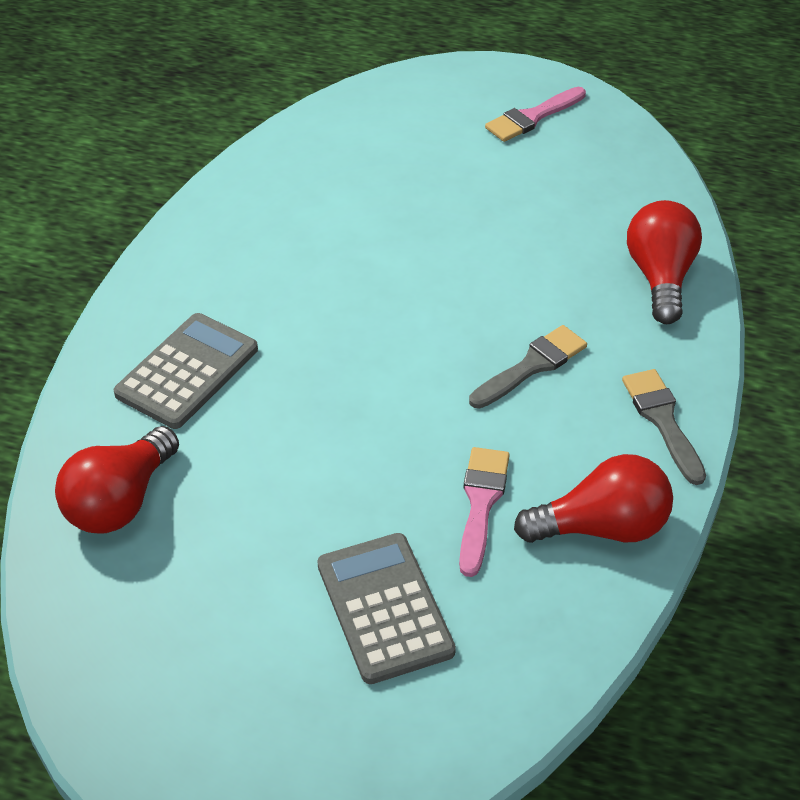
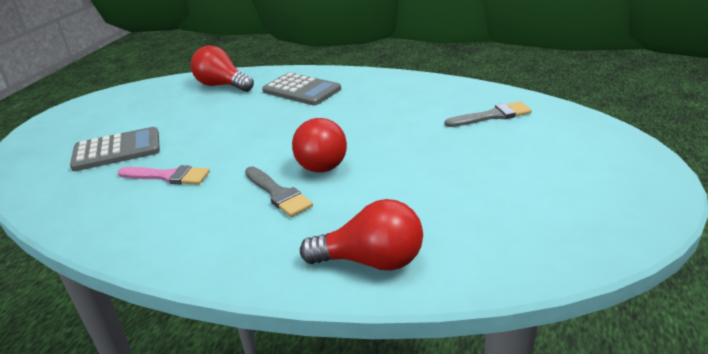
camera: 95 degrees right, 15 degrees down
pink brush [485,87,586,142] -> none
red light bulb [514,454,673,543] -> red light bulb moved to [292,118,347,173]
grey brush [622,369,706,485] -> grey brush moved to [445,101,532,127]

